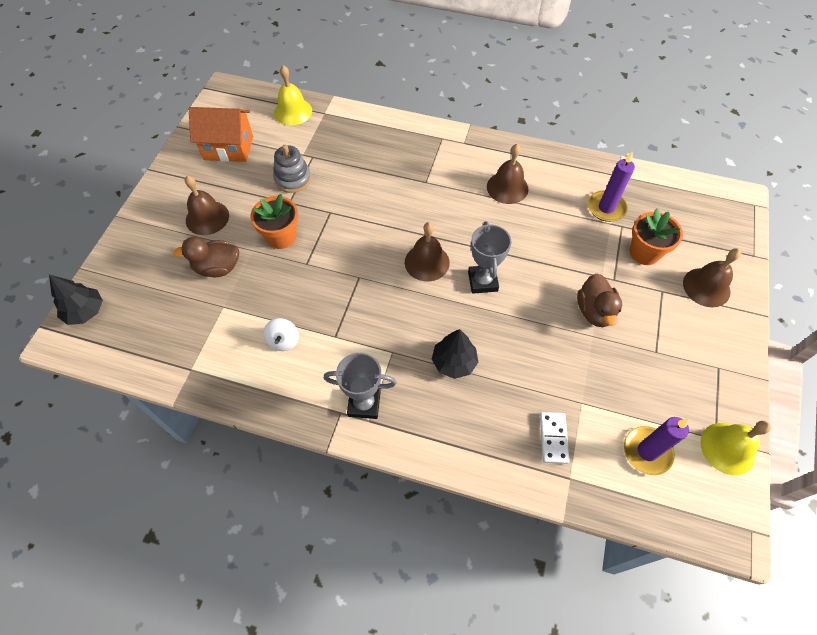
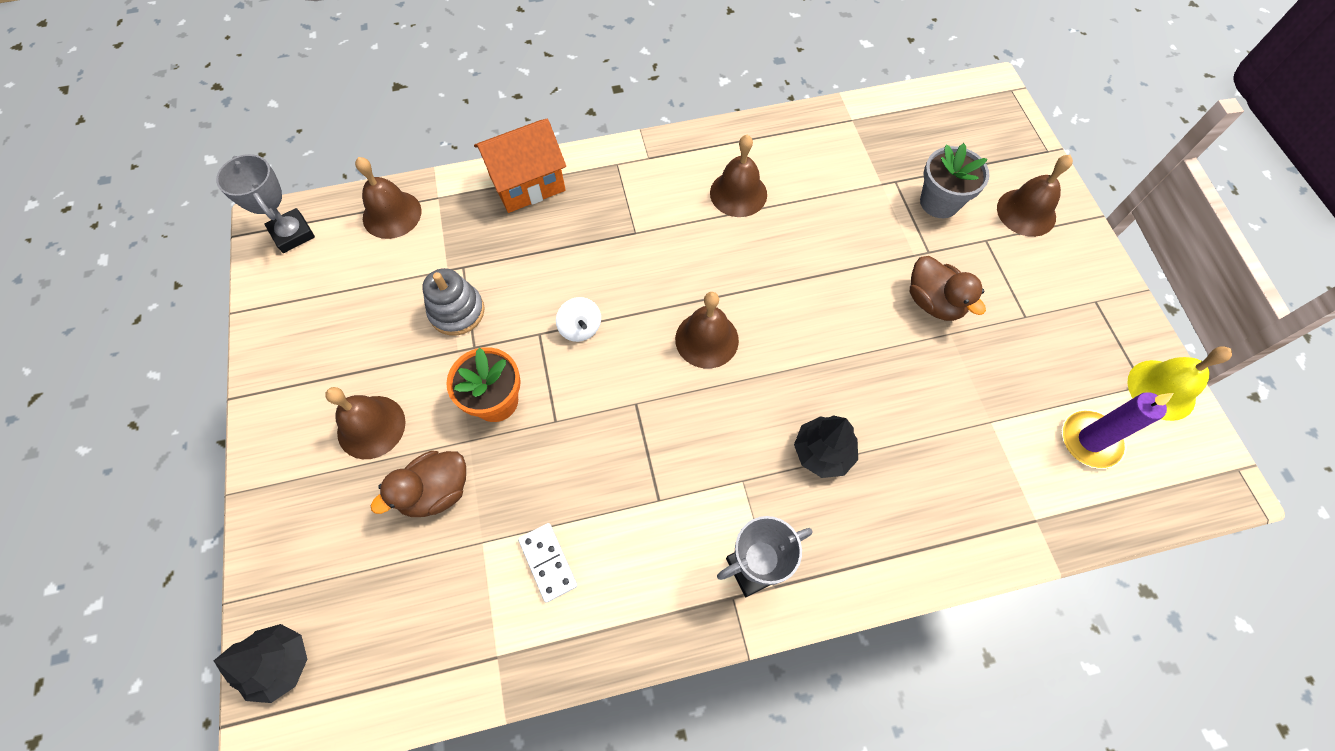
camera: 30 degrees left, 5 degrees up
orange house [189,107,253,162] -> orange house moved to [474,119,566,213]
white spinning top [263,318,299,351] -> white spinning top moved to [556,297,601,342]
yellow bell [274,65,312,125] -> brown bell [355,157,422,239]
grey trophy [468,221,512,294] -> grey trophy moved to [216,154,315,253]
white domino [540,412,570,464] -> white domino moved to [518,523,577,603]
purple candle [588,151,635,222] -> none
orange flower pot [630,209,683,265] -> grey flower pot [920,143,990,218]

